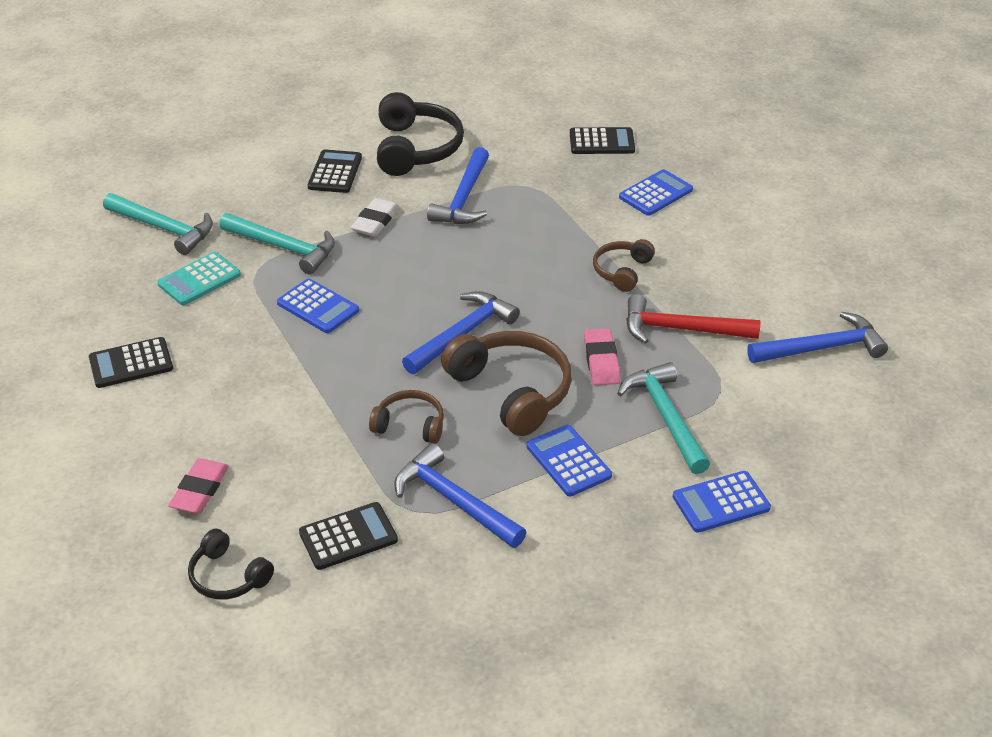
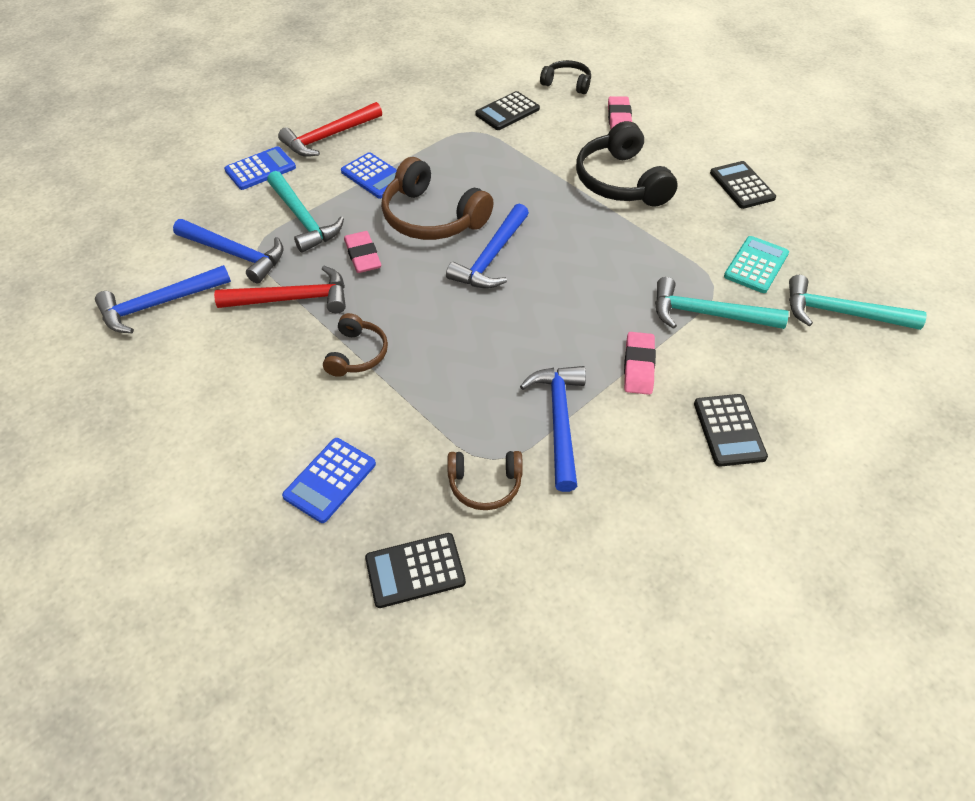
camera: 165 degrees right, 10 degrees up
black calculator [89,337,173,388] -> black calculator turned 75 degrees counterclockwise [710,161,776,209]
blue calculator [277,279,359,333] -> none
white eraser [351,198,399,236] -> pink eraser [624,332,656,395]
brown headphones [369,390,444,444] -> brown headphones moved to [447,451,523,510]
black headphones [377,92,464,176] -> black headphones moved to [576,121,677,207]
blue hammer [394,443,526,548] -> blue hammer moved to [173,219,284,283]
none -> red hammer [278,102,382,157]

